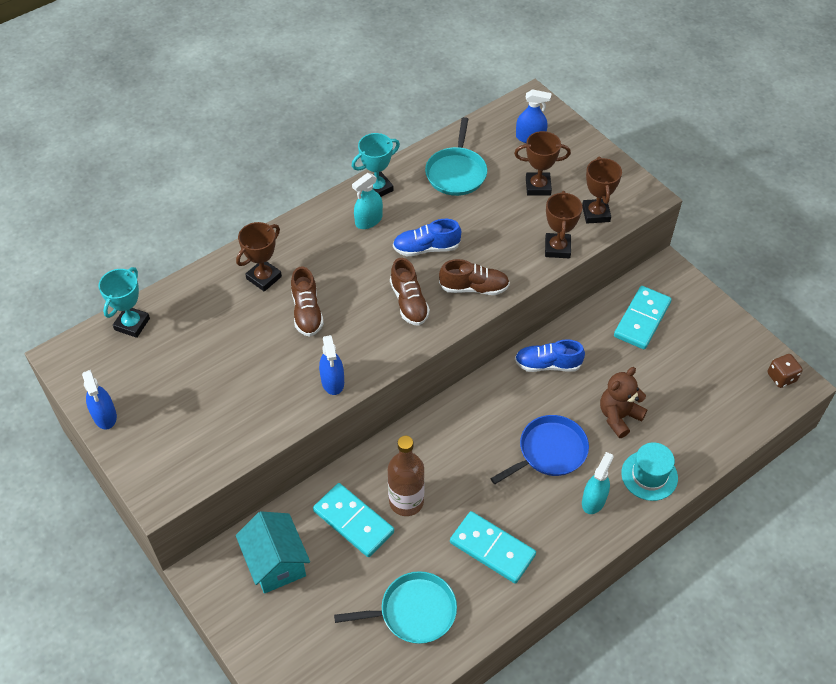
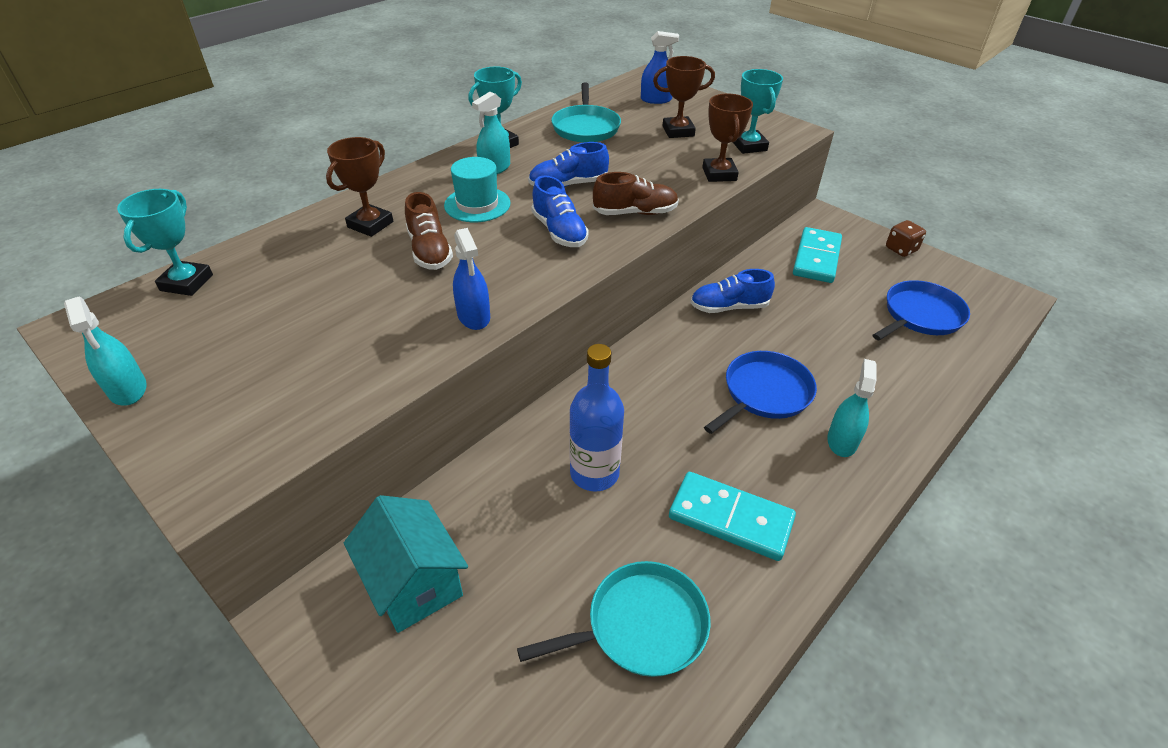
camera: 10 degrees left, 10 degrees down
blue spray bottle [82,370,117,430] -> turquoise spray bottle [64,296,147,406]
turquoise domino [313,483,394,557] -> none
brown bottle [388,436,425,516] -> blue bottle [569,344,624,492]
brown shoe [390,258,430,326] -> blue shoe [531,175,589,247]
brown trophy [582,157,622,224] -> turquoise trophy [733,69,783,154]
brown teddy bear [600,367,648,438] -> none
turquoise hat [621,443,678,501] -> turquoise hat moved to [444,157,511,222]
brown dice [768,354,803,388] -> brown dice moved to [886,220,926,257]
none -> blue pan [873,280,970,340]

